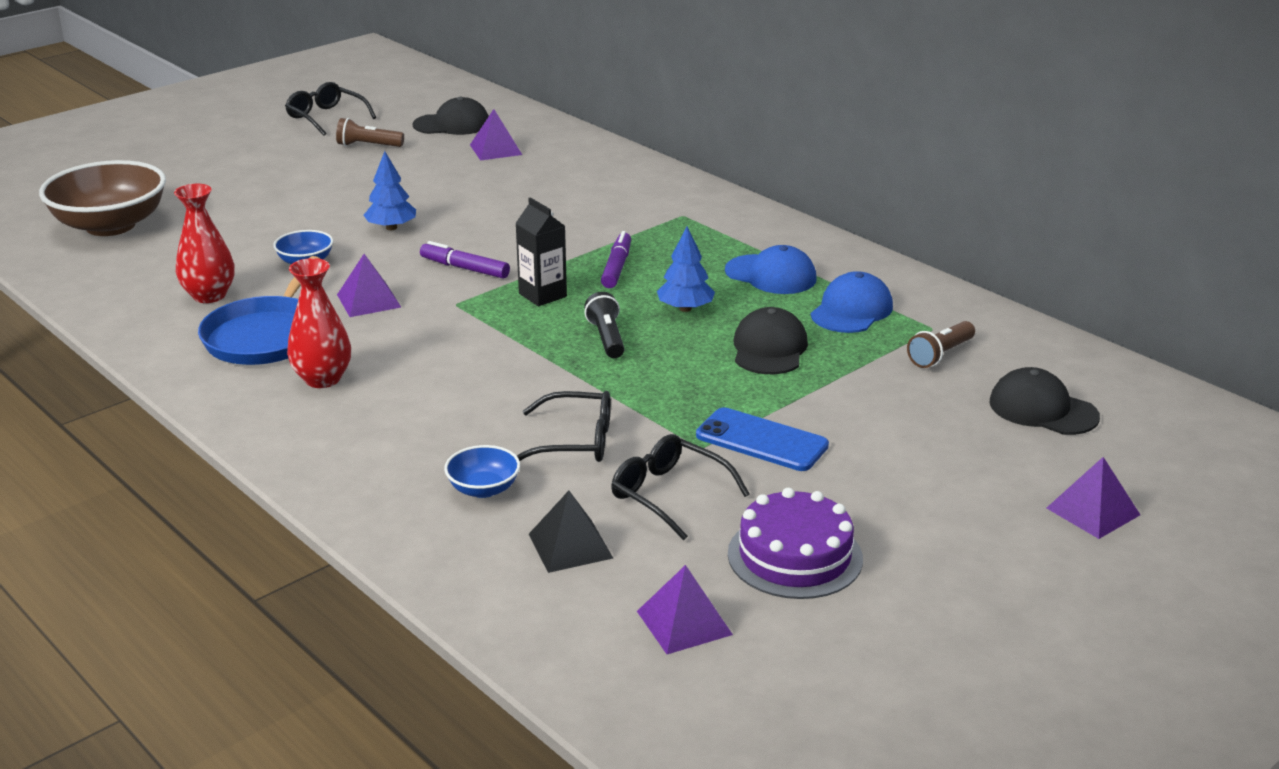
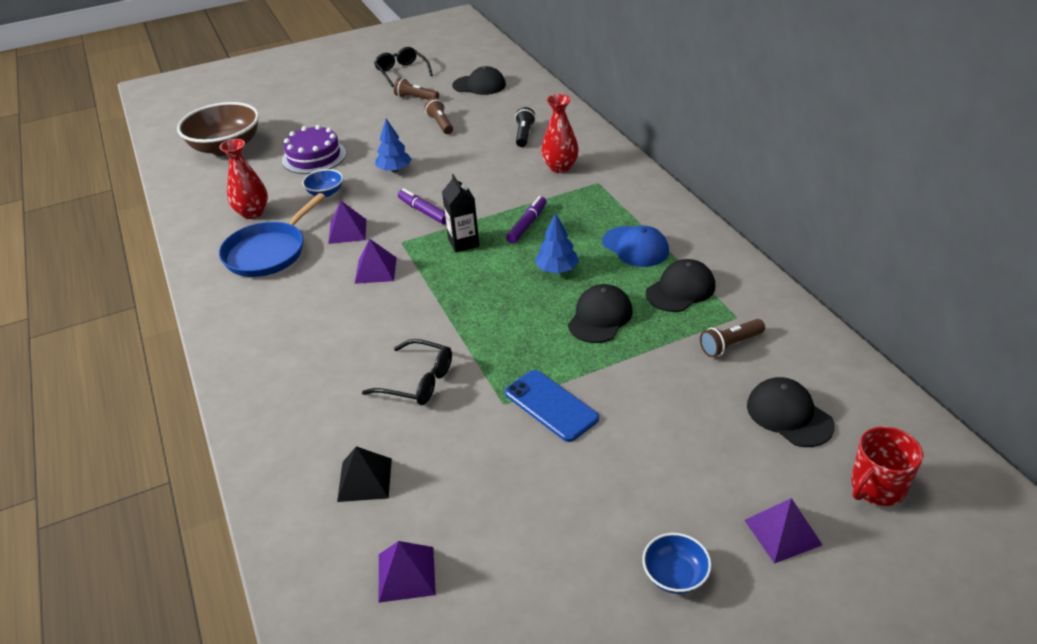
camera: 20 degrees right, 10 degrees up
red vase [287,258,351,388] -> red vase moved to [541,94,579,173]
blue bowl [444,445,520,498] -> blue bowl moved to [642,533,712,594]
purple pyramid [470,109,522,161] -> purple pyramid moved to [355,238,397,284]
black flashlight [584,292,625,358] -> black flashlight moved to [515,107,536,147]
black glasses [611,434,750,540] -> none
purple cake [728,488,863,599] -> purple cake moved to [282,125,346,174]
blue cap [811,271,893,333] -> black cap [646,259,715,312]
none -> brown flashlight [425,98,453,134]
none -> red mug [851,426,923,506]

